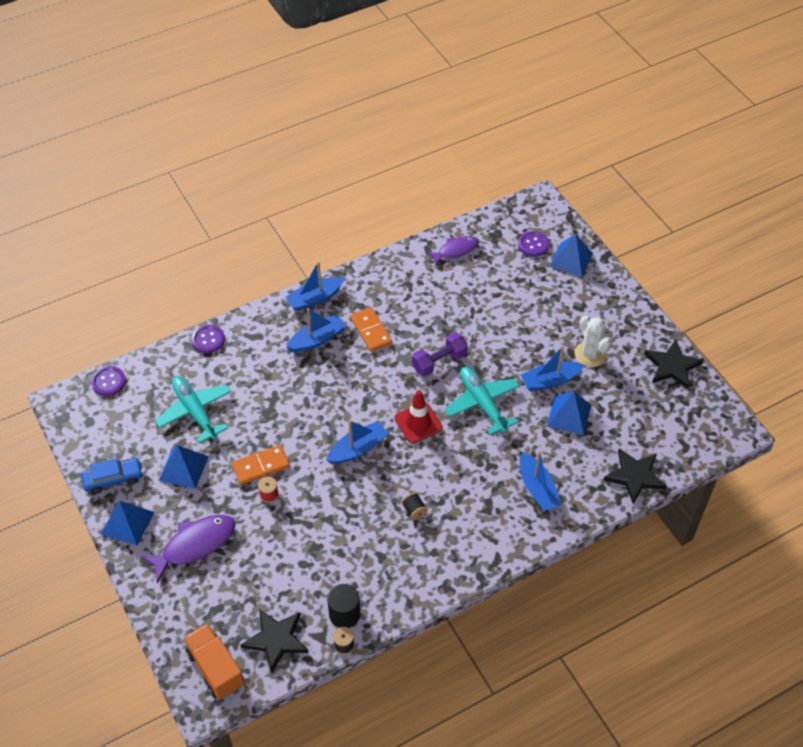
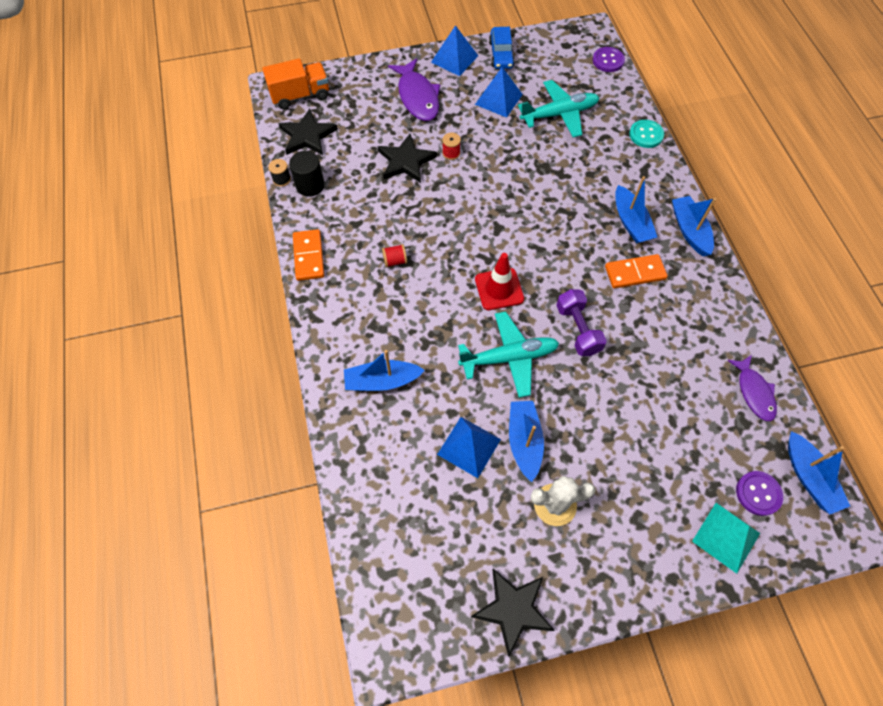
camera: 105 degrees right, 10 degrees up
purple button [192,325,225,353] -> turquoise button [629,120,664,148]
orange domino [232,445,290,485] -> orange domino moved to [293,229,324,281]
blue boat [326,420,389,464] -> blue boat moved to [788,431,850,514]
black spool [401,492,428,520] -> red spool [382,244,407,268]
blue pyramid [549,234,593,277] -> turquoise pyramid [692,503,760,574]
black star [604,448,667,504] -> black star moved to [378,134,437,183]

